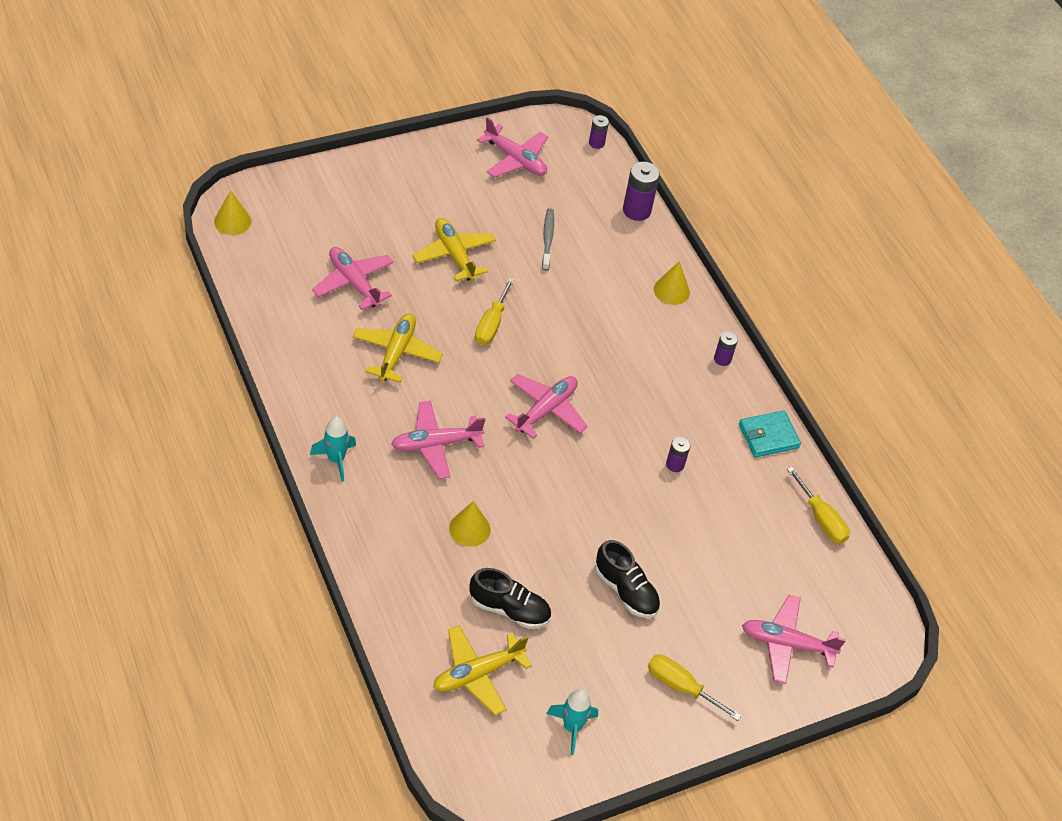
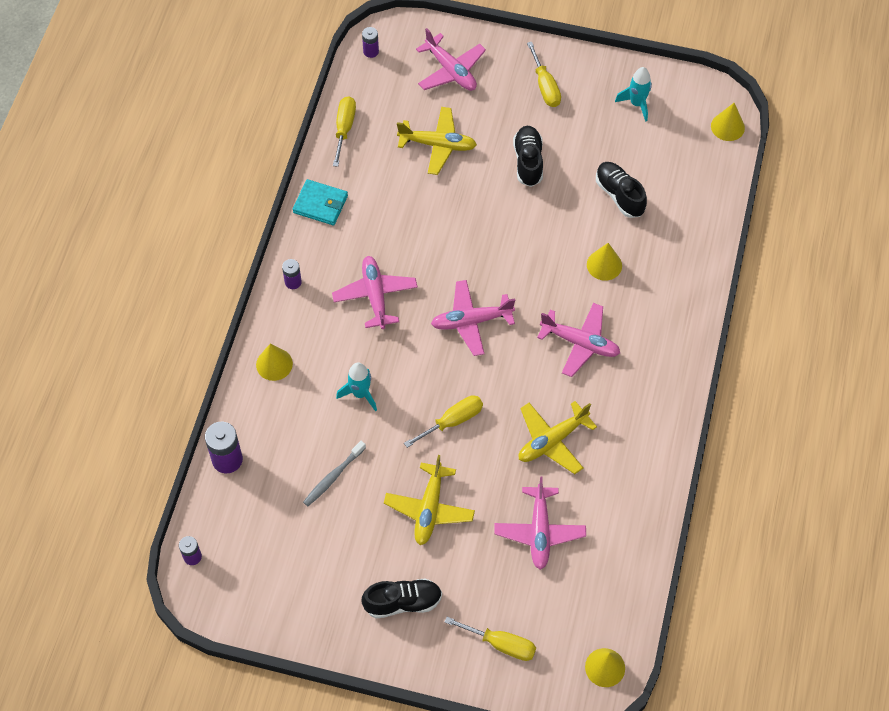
camera: 135 degrees left, 10 degrees up
turquoise rocket [310,416,356,482] -> turquoise rocket moved to [336,362,377,411]
yellow plane [433,625,532,715] -> yellow plane moved to [397,107,477,175]
pink plane [477,117,548,178] -> pink plane moved to [332,256,418,329]
purple battery [666,437,691,472] -> purple battery moved to [362,27,379,58]
none -> black shoe [362,578,442,618]
none -> yellow screwdriver [445,617,536,661]
none -> yellow cone [711,103,745,141]

